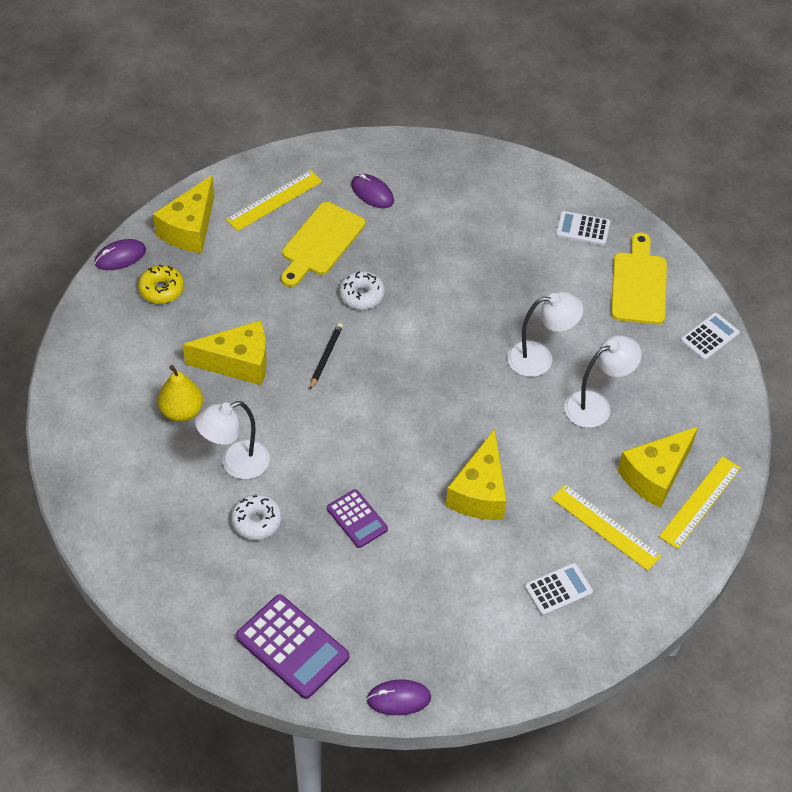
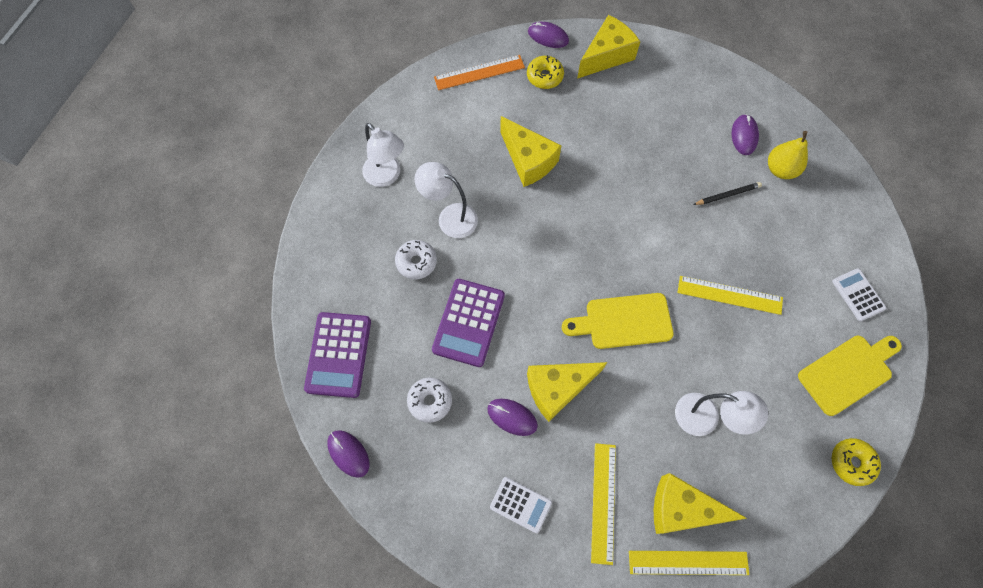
camera: 55 degrees right, 15 degrees up
yellow cheese [153,175,214,253] -> yellow cheese turned 150 degrees clockwise [577,15,640,79]
yellow pear [158,365,203,422] -> yellow pear moved to [768,131,808,179]
yellow ruler [226,170,322,231] -> yellow ruler moved to [678,276,783,315]
yellow cutting board [281,202,365,287] -> yellow cutting board moved to [562,293,674,349]
black pencil [310,323,343,390] -> black pencil moved to [693,182,762,205]
purple calculator [327,489,388,548] -> purple calculator [432,279,505,367], size x1.66
white donut [339,271,385,310] -> white donut moved to [407,377,452,423]
white lamp [507,292,583,377] -> white lamp moved to [362,123,404,187]
white calculator [681,312,740,361] -> yellow donut [831,438,881,486]
none -> orange ruler [434,55,525,90]
none -> purple mouse [487,399,538,436]

